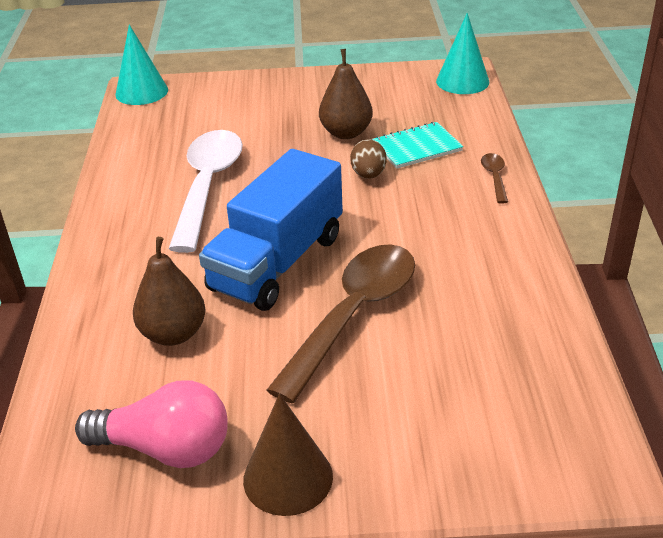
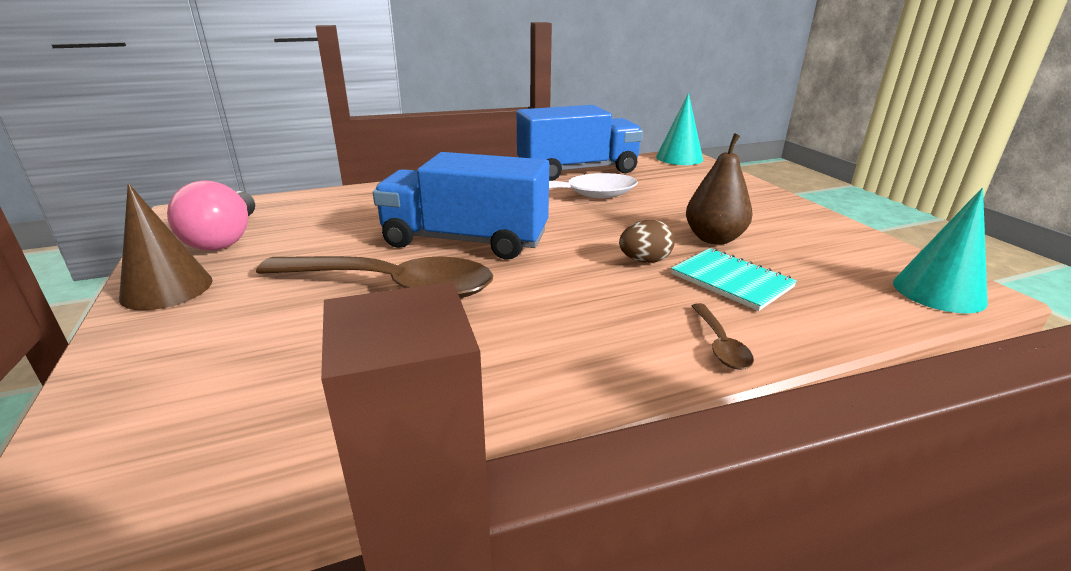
camera: 70 degrees right, 10 degrees down
brown pear [133,237,206,346] -> none
brown spoon [481,153,508,204] -> brown spoon turned 105 degrees clockwise [692,303,754,370]
none -> blue truck [517,105,643,181]

